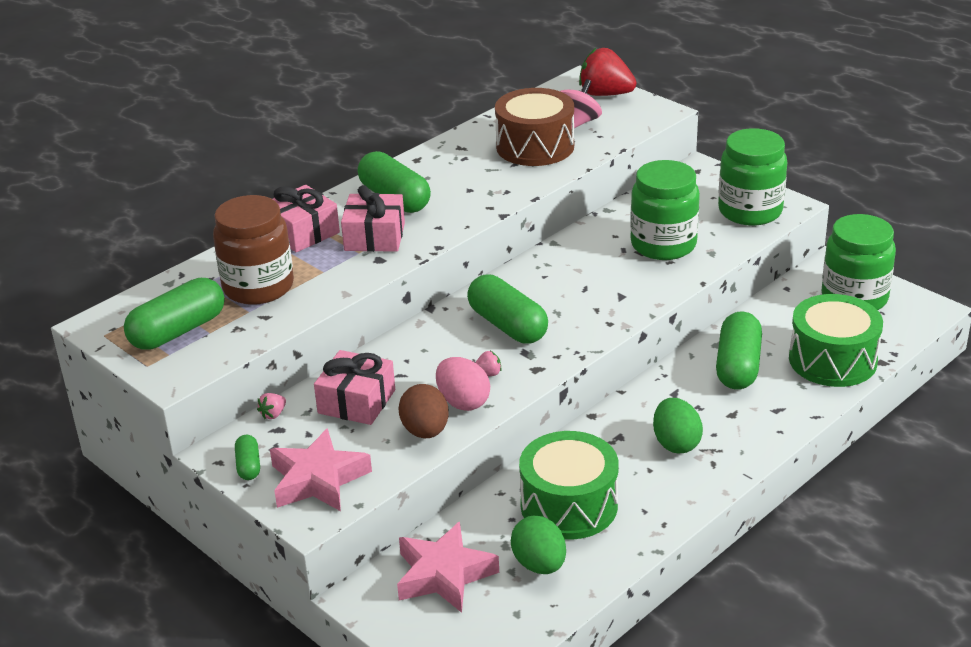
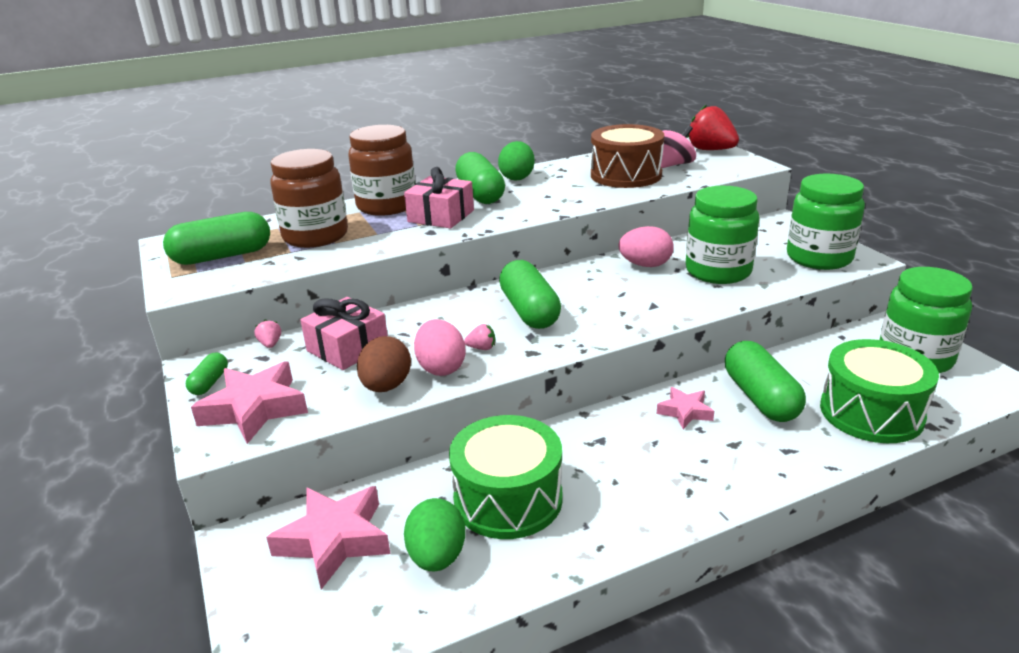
camera: 20 degrees right, 5 degrees down
pink strawberry [257,393,286,419] -> pink strawberry turned 105 degrees clockwise [254,319,281,348]
pink gift [273,185,340,252] -> brown jar [348,125,416,216]
green egg [653,398,703,453] -> green egg moved to [498,141,535,181]
green capsule [716,311,762,390] -> green capsule turned 45 degrees counterclockwise [725,341,806,422]
none -> pink egg [618,226,674,267]
none -> pink star [657,387,714,429]

